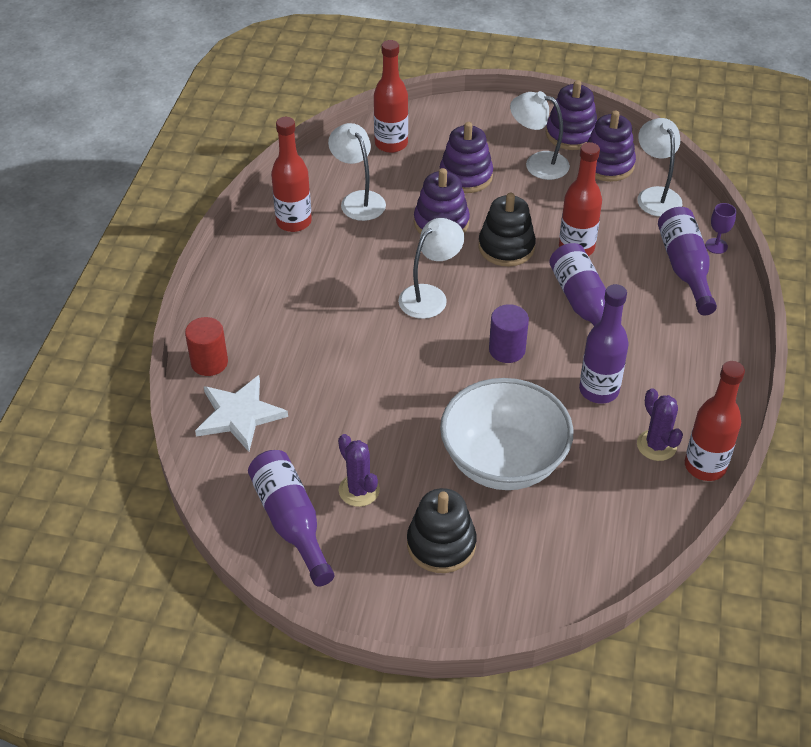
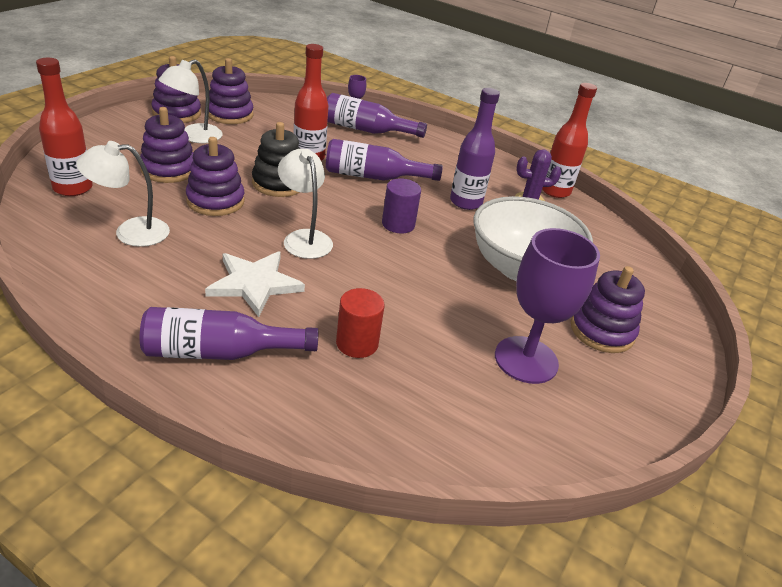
camera: 75 degrees left, 10 degrees down
red cylinder [185,317,228,376] -> red cylinder moved to [336,288,385,358]
white star [195,375,288,452] -> white star moved to [205,251,305,317]
purple bottle [248,450,334,587] -> purple bottle moved to [140,307,319,360]
red bottle [271,117,312,232] -> none
purple cactus [338,434,380,507] -> purple goblet [495,228,600,384]
black stacking toy [407,488,476,573] -> purple stacking toy [571,266,645,353]
white lamp [637,118,682,217] -> none

